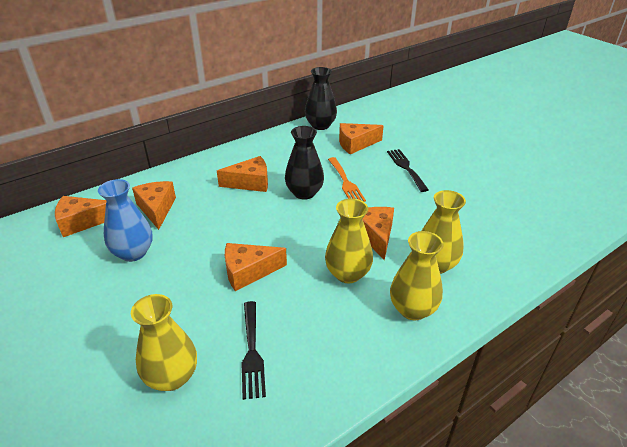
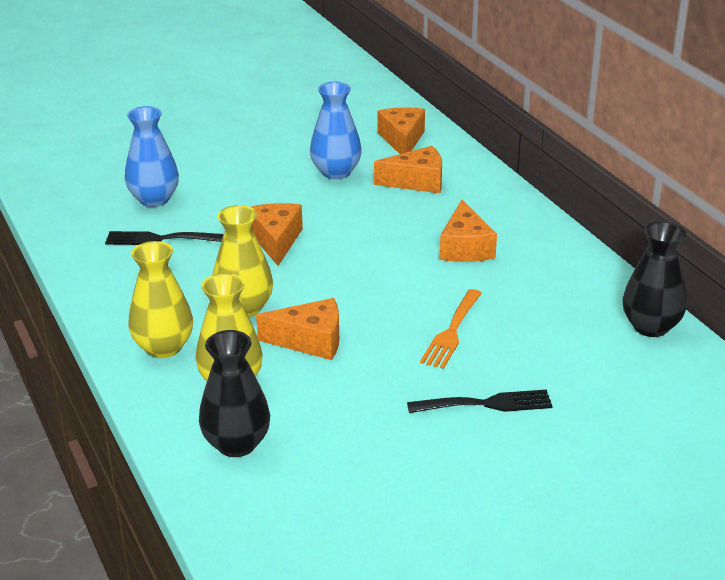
camera: 100 degrees right, 5 degrees down
yellow vase [131,294,197,391] -> blue vase [125,106,179,207]
black vase [285,126,324,200] -> black vase moved to [199,330,270,457]
orange fork [328,157,366,202] -> orange fork turned 60 degrees counterclockwise [420,289,482,369]
orange cheese [339,123,384,154] -> none

